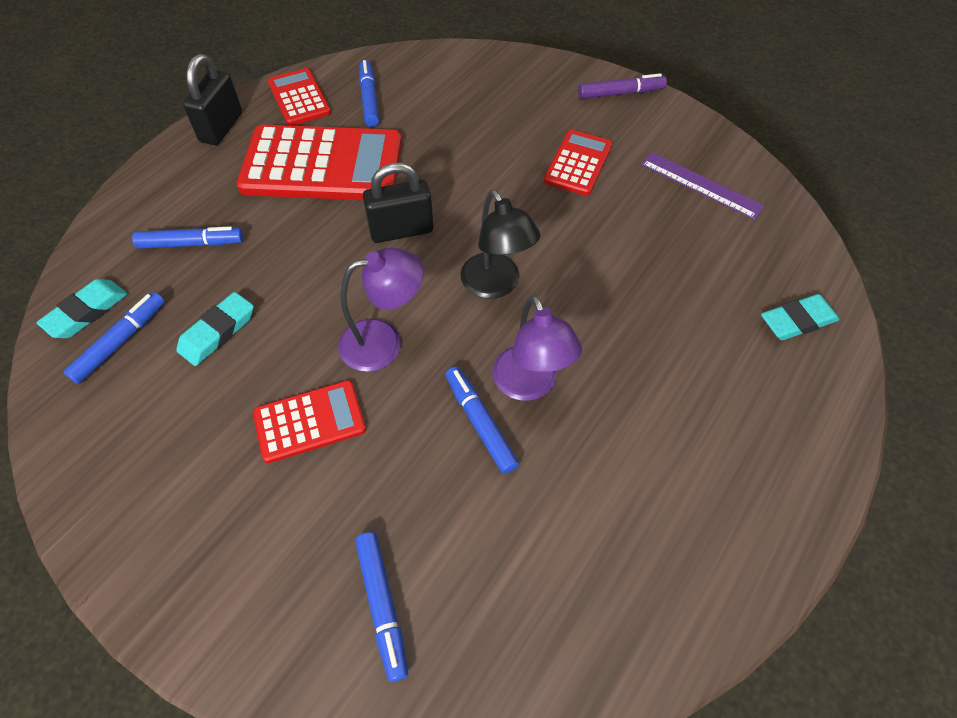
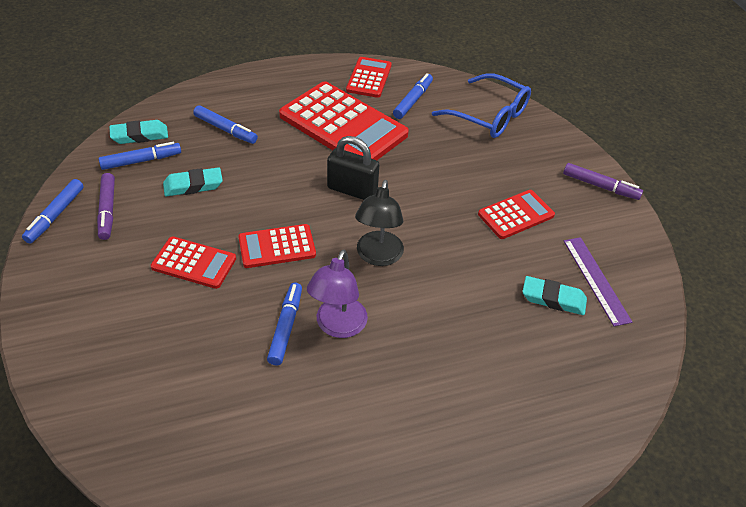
camera: 35 degrees right, 10 degrees down
black padlock [183,54,242,145] -> none
purple lamp [338,248,424,372] -> red calculator [238,224,316,268]
blue marker [355,532,408,682] -> blue marker moved to [22,179,84,243]
turquoise eraser [761,294,839,340] -> turquoise eraser moved to [522,276,587,315]
none -> purple marker [97,173,115,240]
none -> blue glasses [432,73,531,138]

